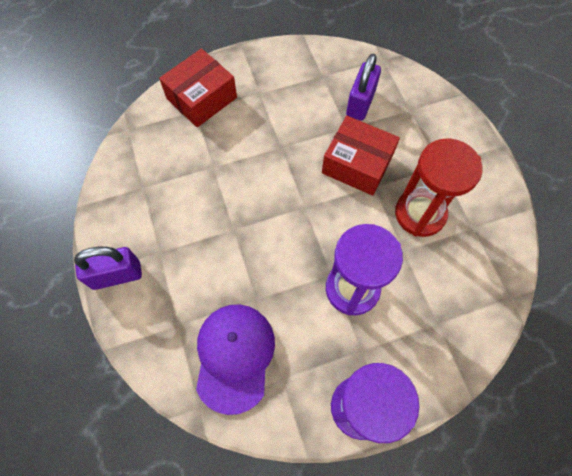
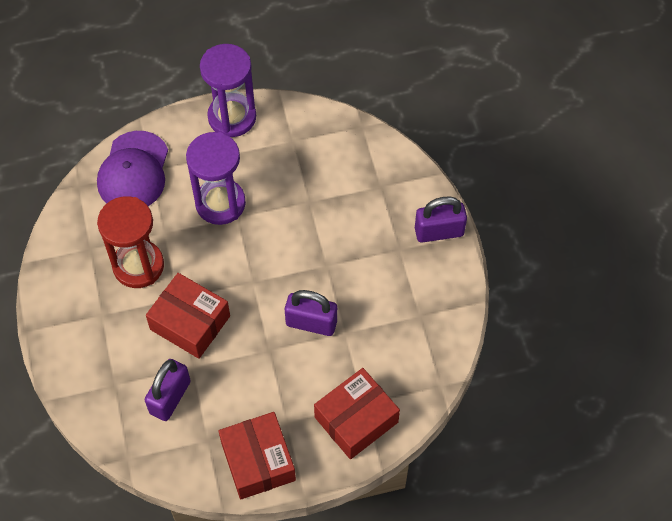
camera: 175 degrees left, 5 degrees down
purple cap [196,304,275,415] -> purple cap moved to [97,131,168,206]
none -> red box [218,412,296,500]
none -> purple padlock [285,290,337,336]

